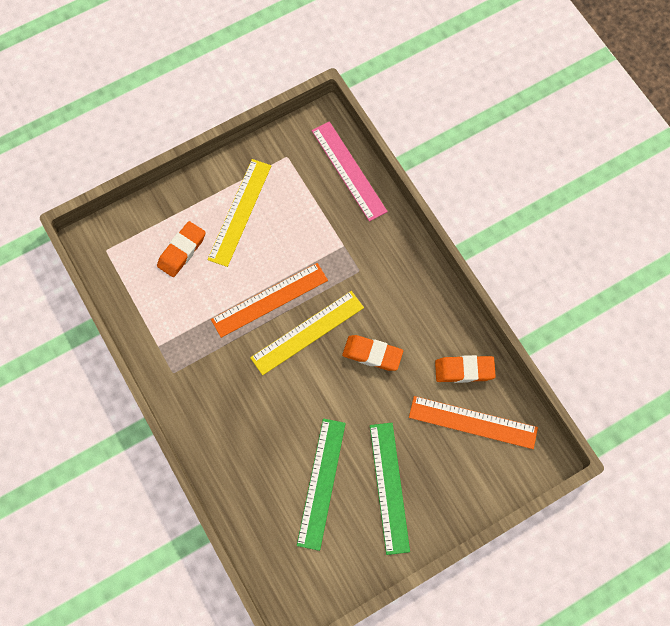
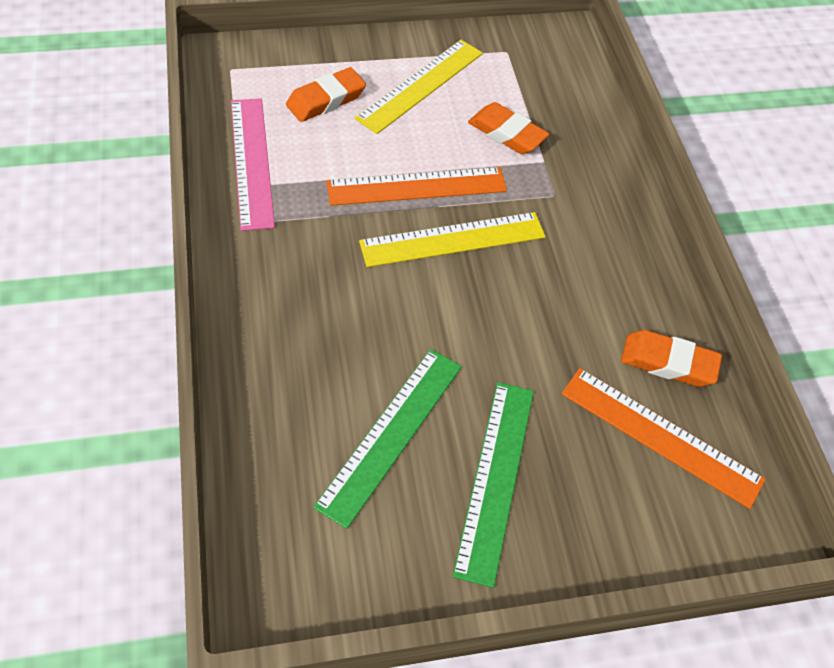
camera: 15 degrees right, 15 degrees down
pink ruler [312,121,388,222] -> pink ruler moved to [231,98,275,231]
orange eraser [342,335,403,371] -> orange eraser moved to [468,102,549,154]

